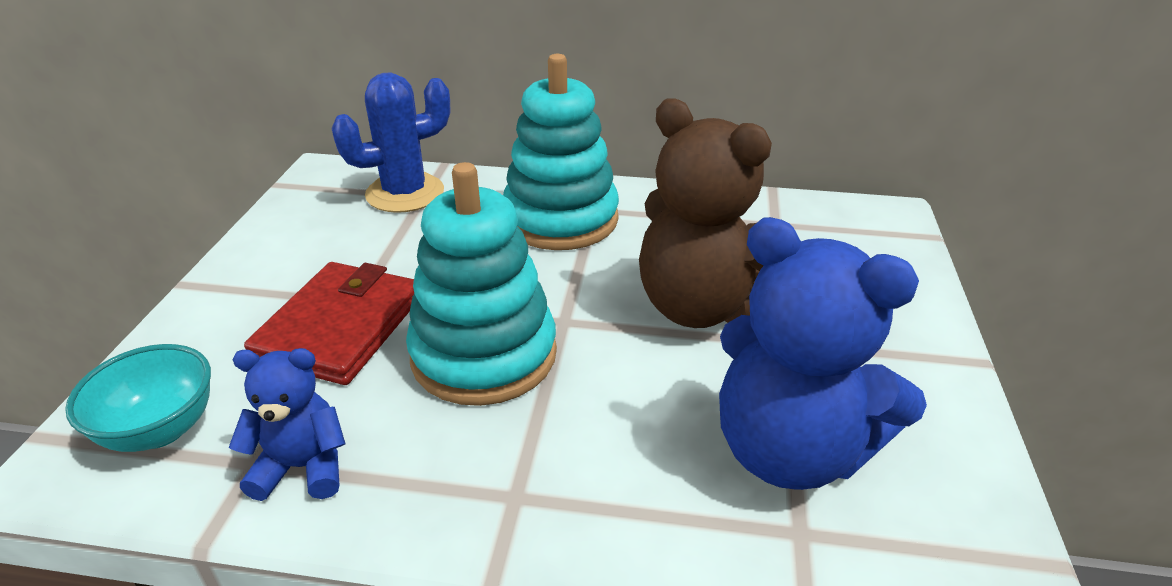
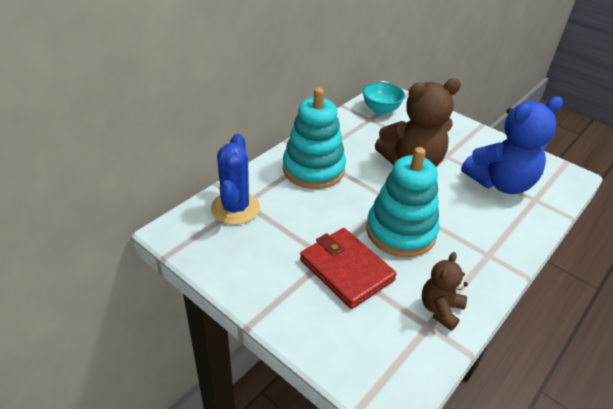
camera: 60 degrees left, 5 degrees up
turquoise bowl [65,344,211,452] -> turquoise bowl moved to [363,82,405,115]
blue teddy bear [229,348,346,501] -> brown teddy bear [422,252,468,331]

